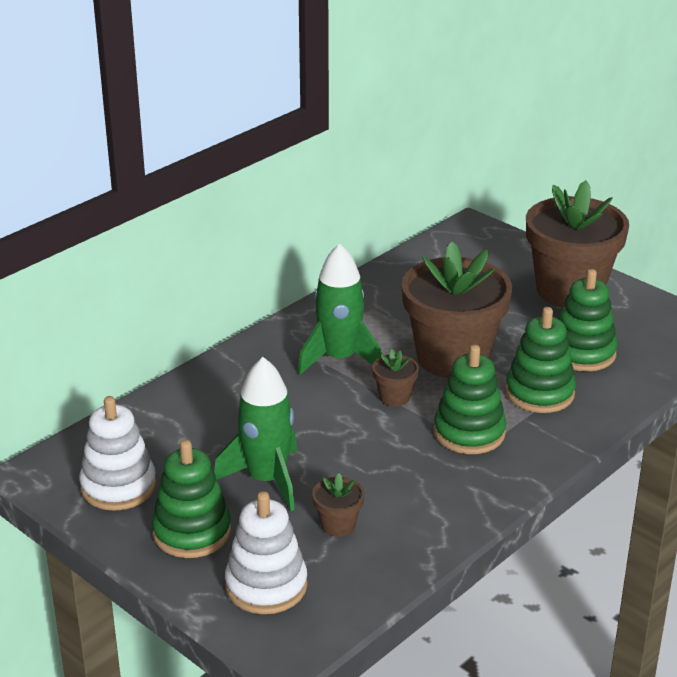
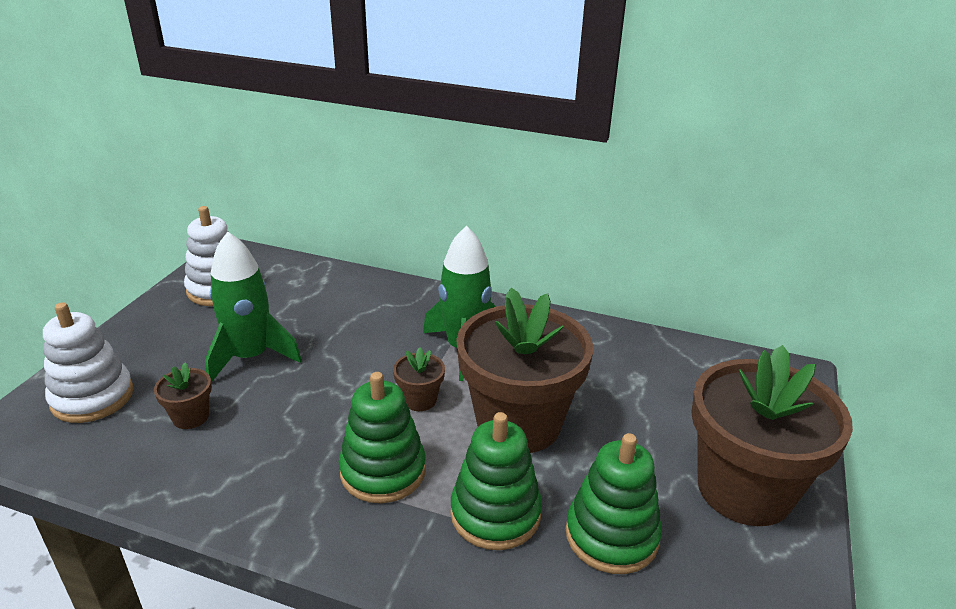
camera: 65 degrees right, 0 degrees up
green stacking toy [152,440,231,558] -> none

